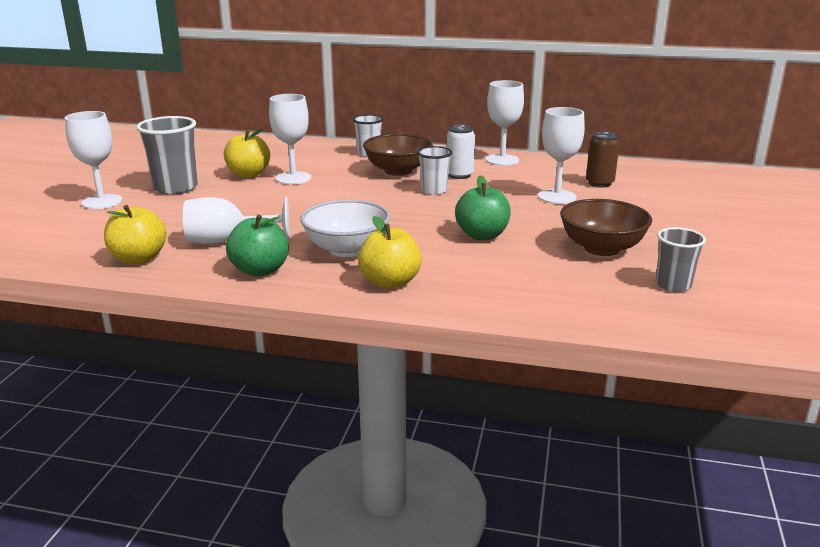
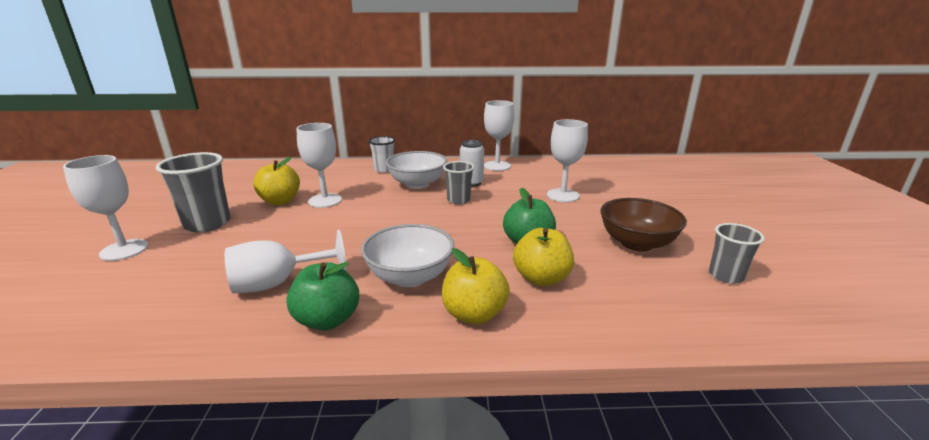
camera: 15 degrees left, 0 degrees up
yellow apple [104,205,167,264] -> yellow apple moved to [513,228,574,286]
brown bowl [363,134,433,176] -> white bowl [386,151,447,189]
white cup [417,146,452,195] -> grey cup [443,161,474,204]
brown can [586,132,620,187] -> none

